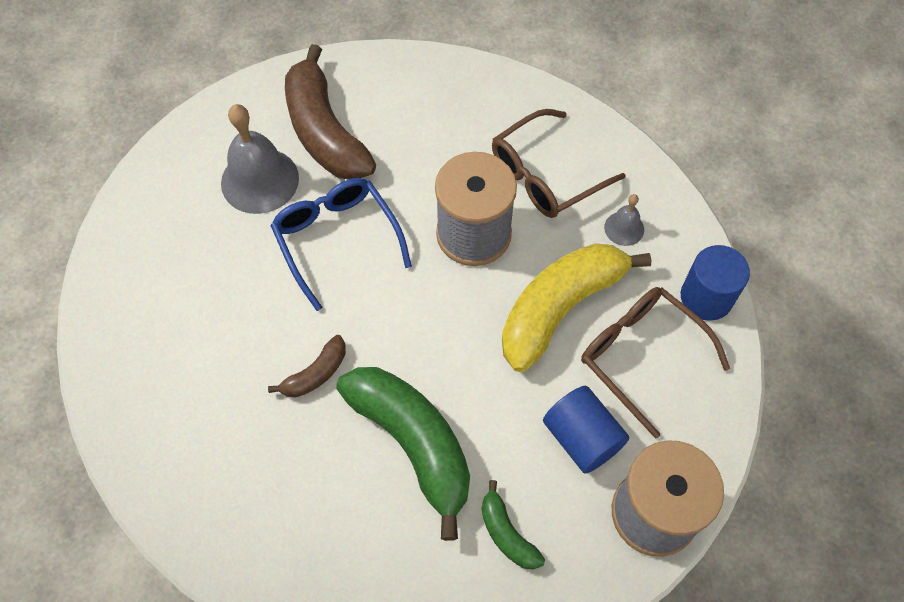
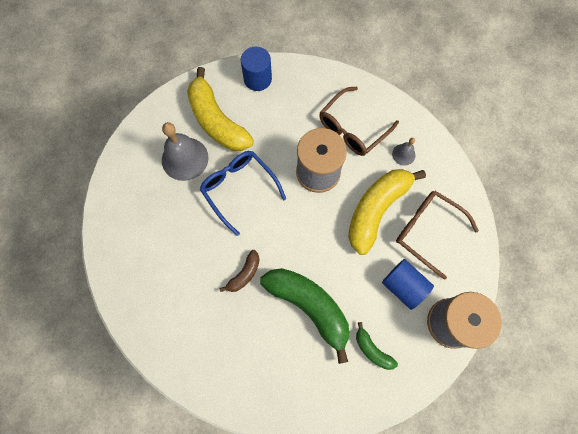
camera: 10 degrees left, 10 degrees up
brown banana [285,44,376,180] -> yellow banana [187,67,254,151]
blue cylinder [681,245,750,321] -> blue cylinder moved to [241,47,272,91]

